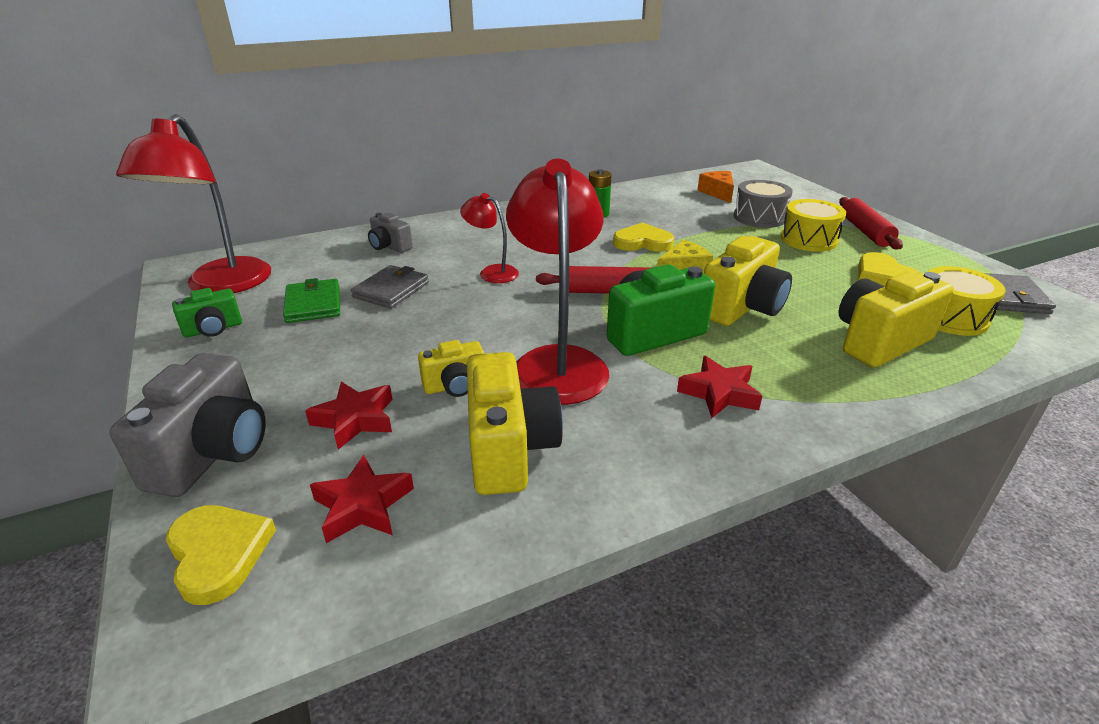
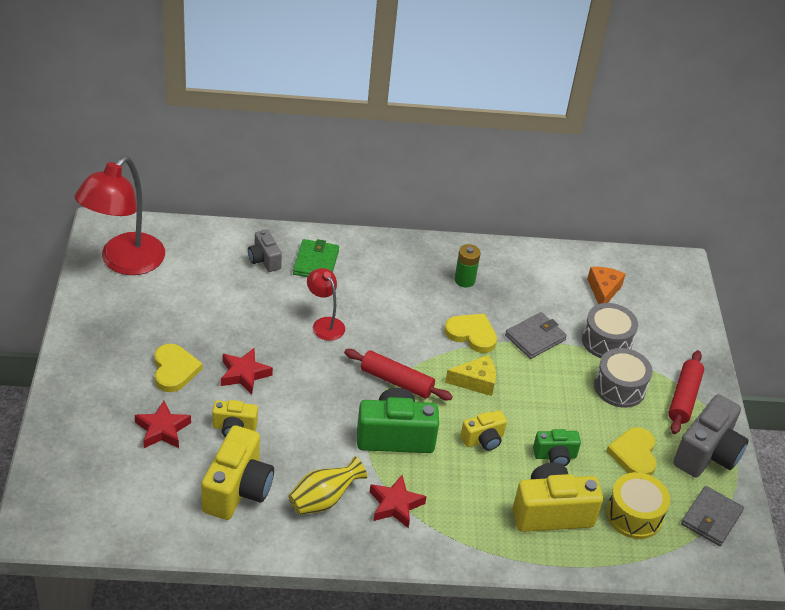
camera: 20 degrees right, 10 degrees up
grey camera [109,353,266,497] -> grey camera moved to [673,394,749,477]
yellow heart [166,505,276,605] -> yellow heart moved to [154,344,203,392]
green camera [172,288,242,337] -> green camera moved to [533,429,581,466]
green wallet [283,278,340,323] -> green wallet moved to [293,239,339,277]
red star [310,455,414,543] -> red star moved to [221,348,273,394]
grey wallet [351,265,429,309] -> grey wallet moved to [505,312,567,359]
red lamp [506,158,609,405] -> none
yellow camera [704,236,792,326] -> yellow camera [460,410,507,451], size x0.56
yellow drum [780,199,846,252] -> grey drum [594,348,652,408]
none -> yellow vase [288,456,367,515]

